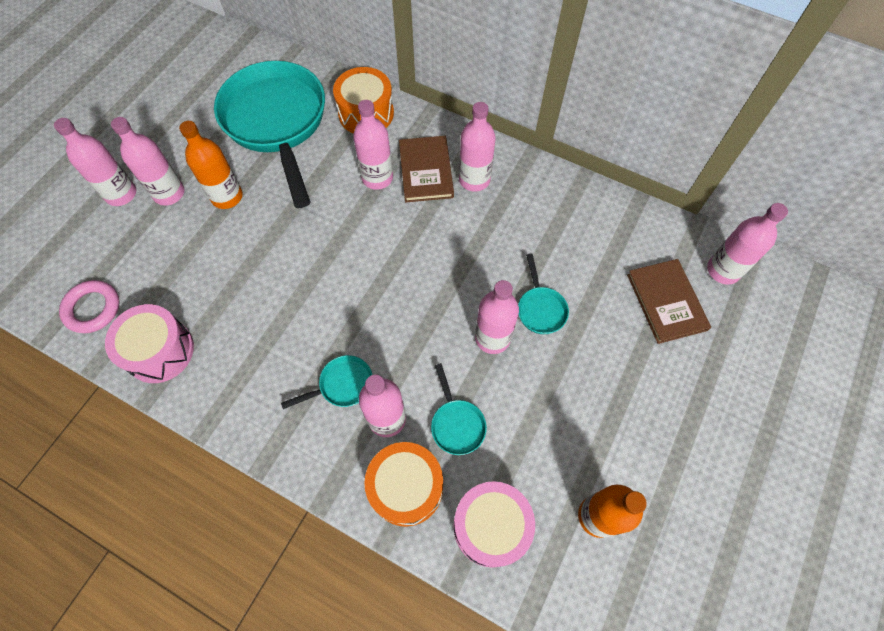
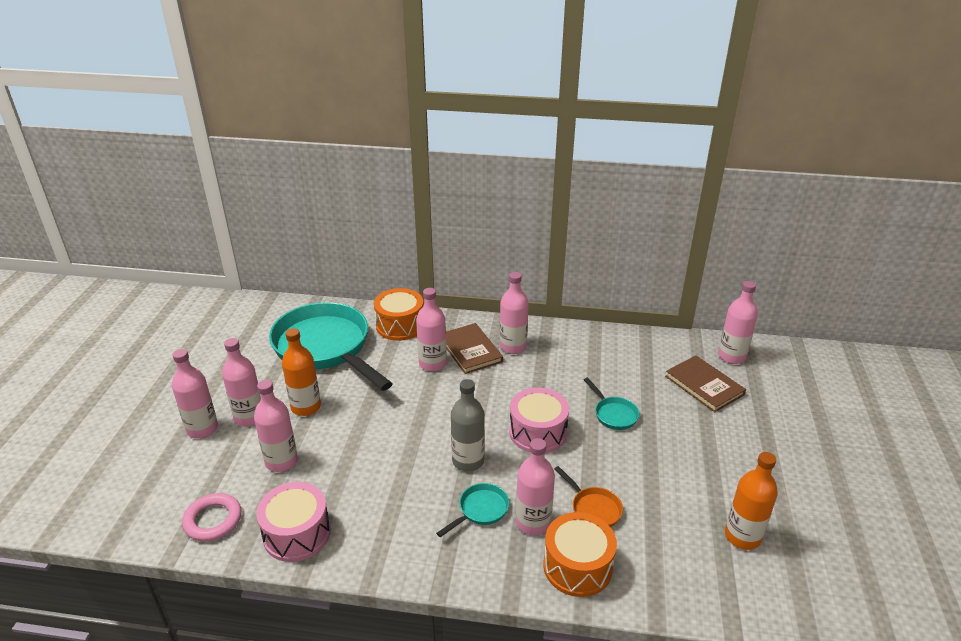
camera: 20 degrees left, 30 degrees down
turquoise pan [431,363,487,455] -> orange pan [554,466,623,527]
pink drum [454,481,535,568] -> pink drum moved to [509,388,569,453]
pink bottle [475,280,519,354] -> pink bottle moved to [254,380,298,472]
none -> grey bottle [451,379,485,471]

